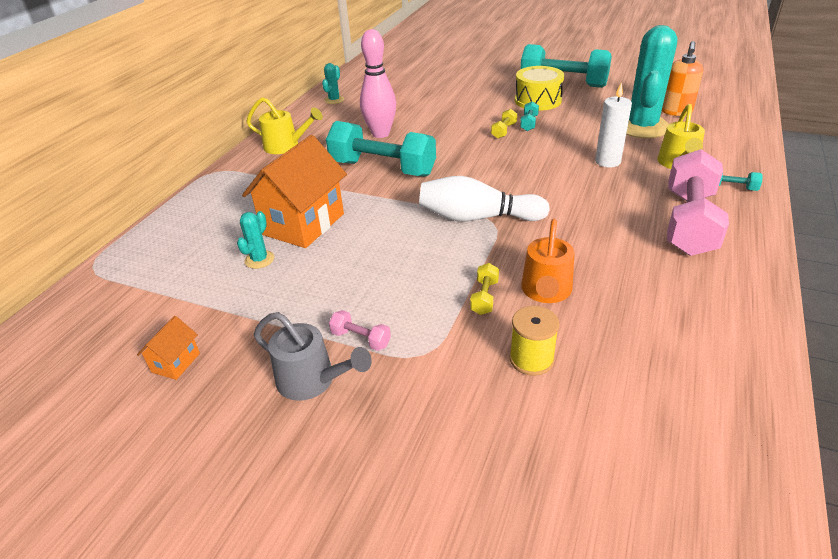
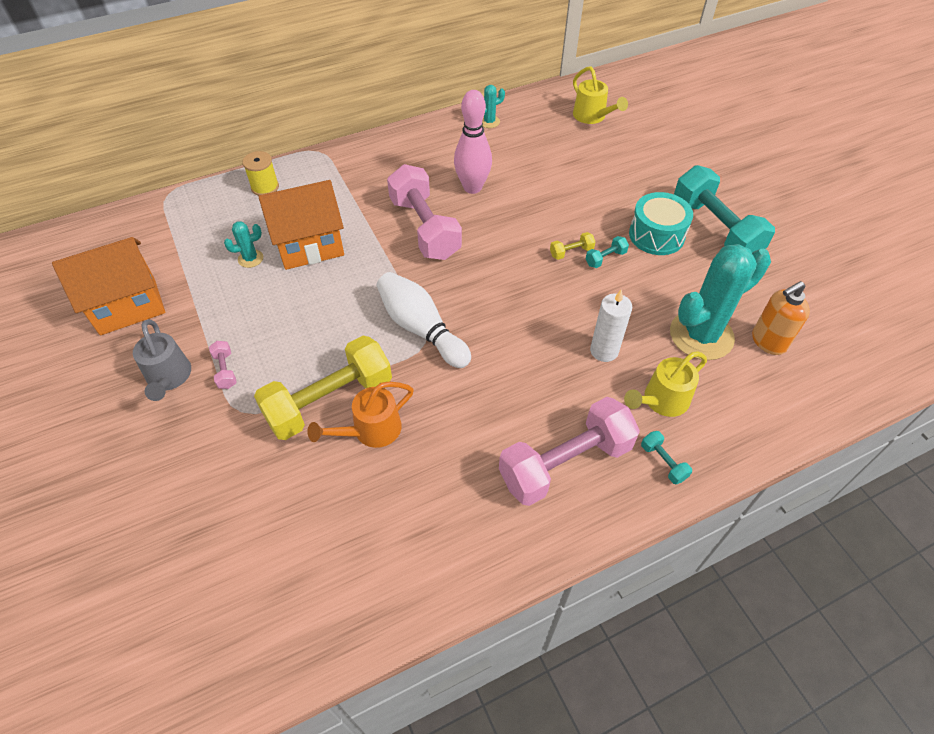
camera: 40 degrees right, 15 degrees up
orange house [137,316,200,380] -> orange house [52,237,165,335], size x2.28
yellow watering can [246,97,323,154] -> yellow watering can moved to [573,66,628,124]
turquoise dumbbell [326,121,436,177] -> pink dumbbell [387,164,462,260]
yellow dumbbell [470,263,499,315] -> yellow dumbbell [254,336,392,440], size x2.49
yellow spool [510,306,560,376] -> yellow spool moved to [243,151,279,196]
yellow drum [515,66,564,111] -> turquoise drum [629,192,693,255]

